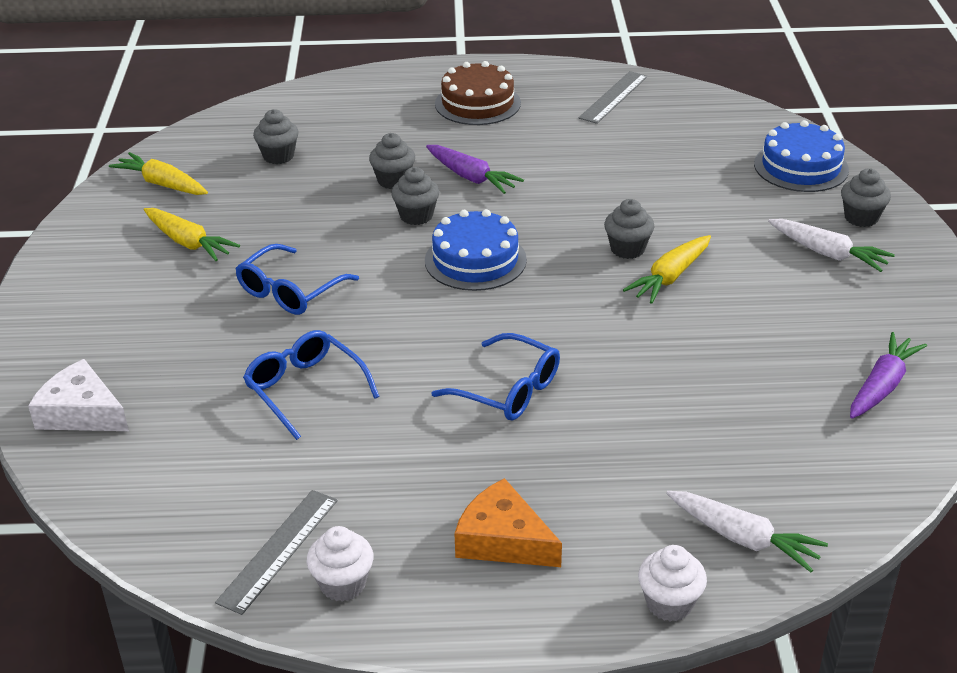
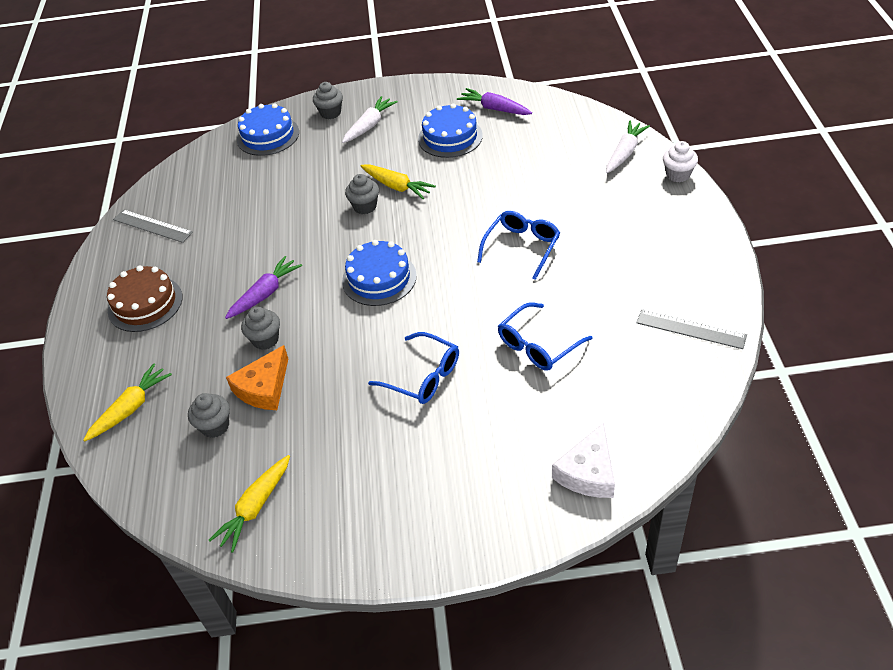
camera: 90 degrees left, 10 degrees up
yellow carrot [144,208,240,261] -> yellow carrot moved to [83,364,172,441]
white cupcake [307,526,374,602] -> none
grey cupcake [391,167,440,225] -> none
orange cheese [455,478,562,567] -> orange cheese moved to [226,345,288,410]
none -> blue cake [418,103,483,158]

